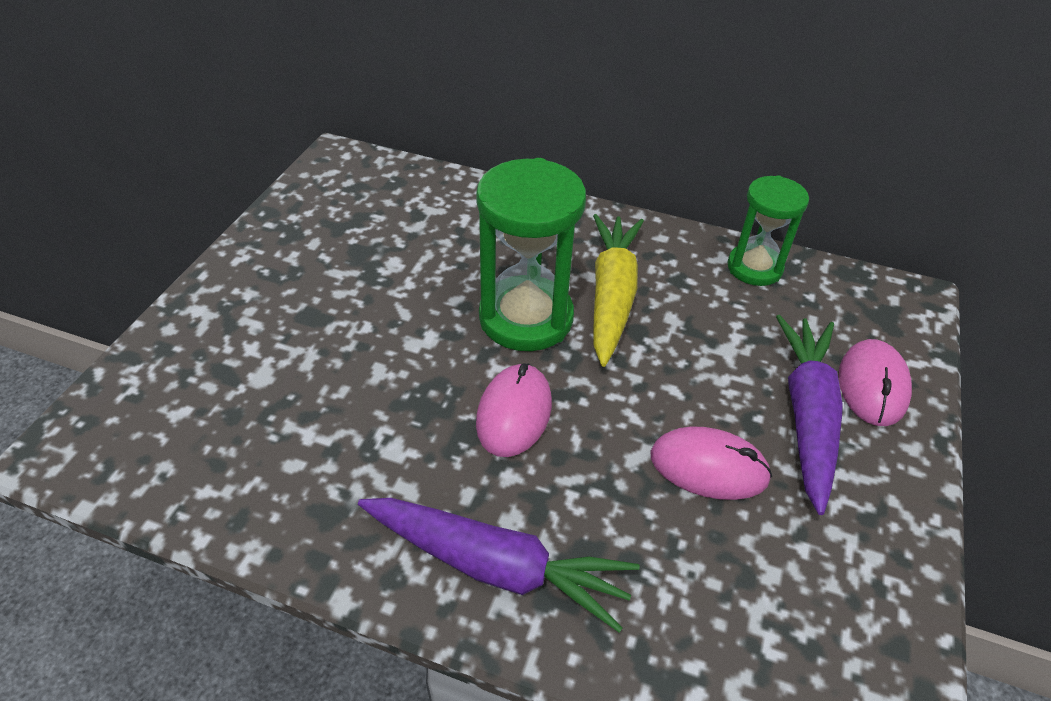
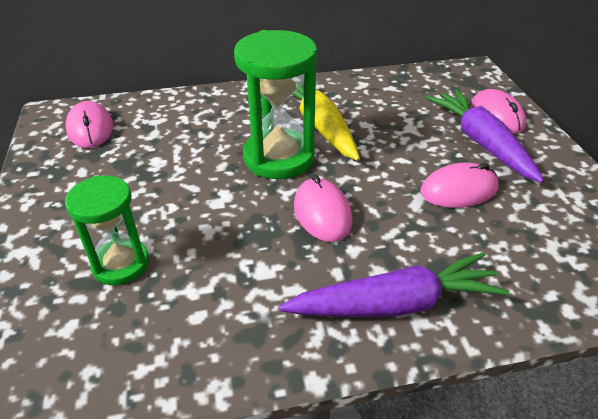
camera: 30 degrees left, 5 degrees down
green hourglass [728,175,809,286] -> green hourglass moved to [65,176,149,285]
none -> pink mouse [65,101,113,148]

